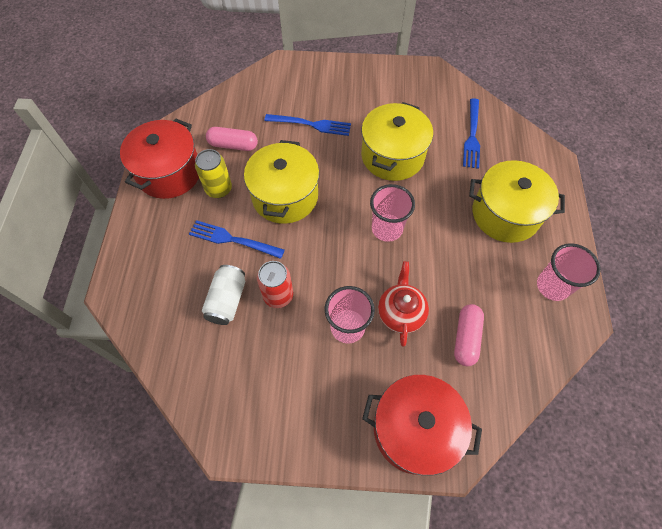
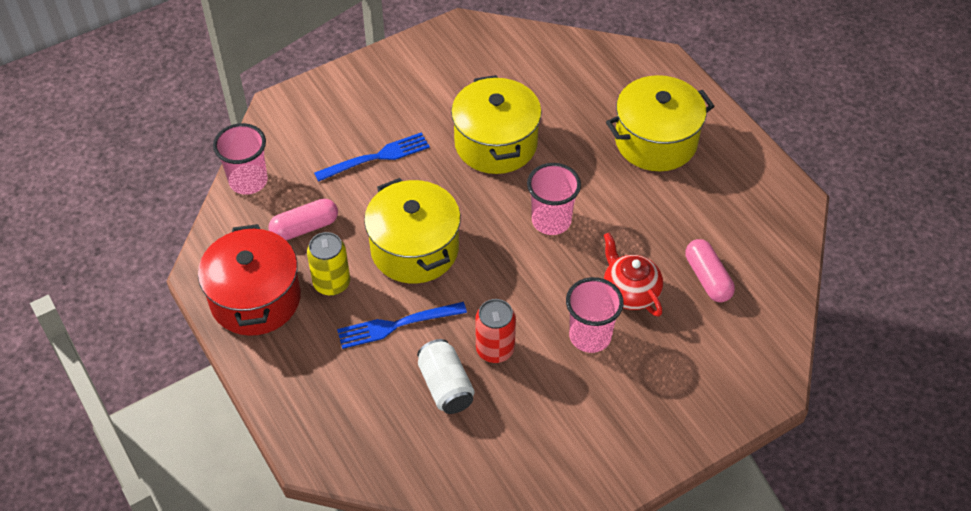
camera: 35 degrees left, 10 degrees down
red pot [362,375,482,476] -> none
blue fork [463,98,480,169] -> none
pink cup [537,243,601,301] -> pink cup moved to [213,123,268,195]

